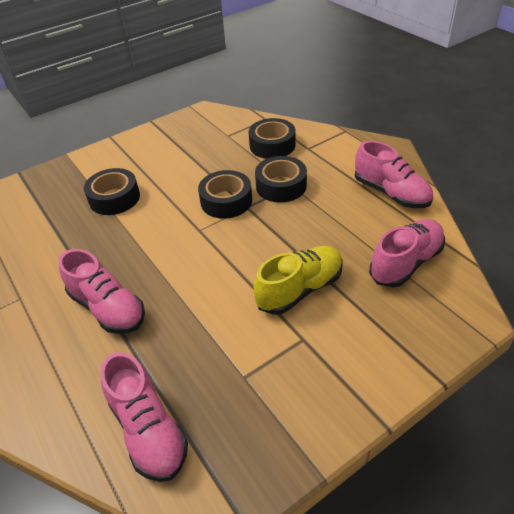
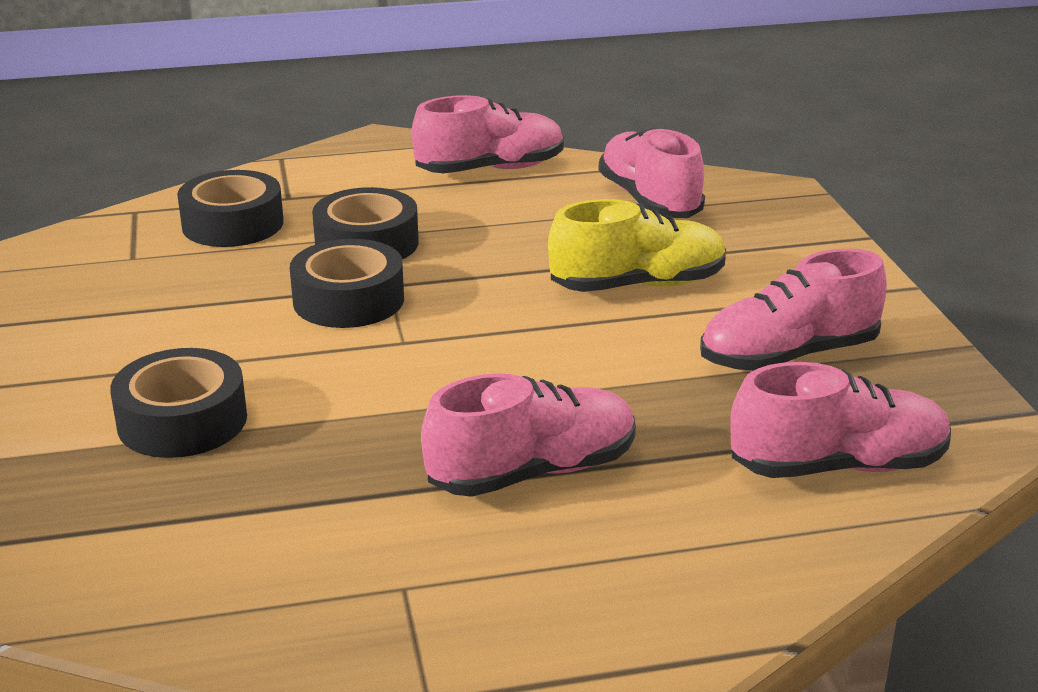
camera: 70 degrees left, 15 degrees down
yellow shoe [254,246,343,315] -> yellow shoe turned 90 degrees clockwise [548,199,726,292]
none -> pink shoe [700,249,887,371]

